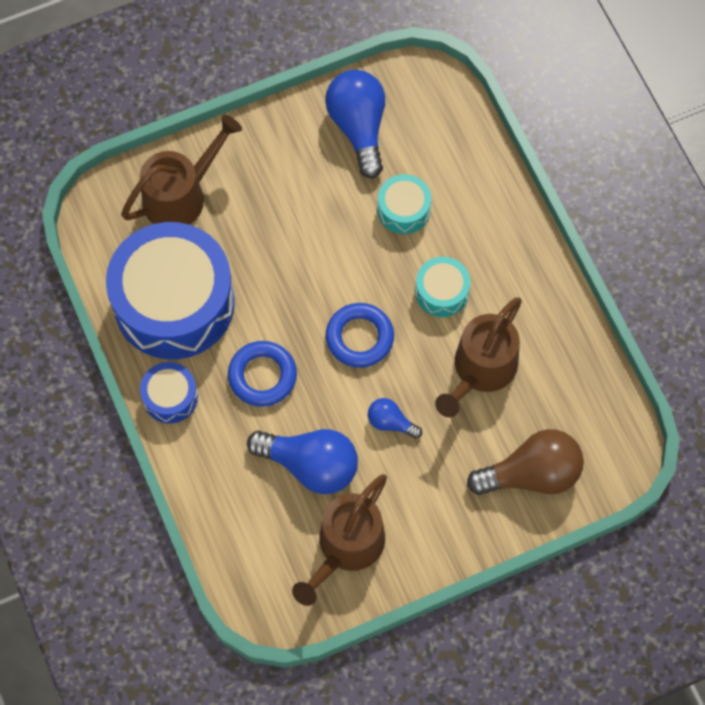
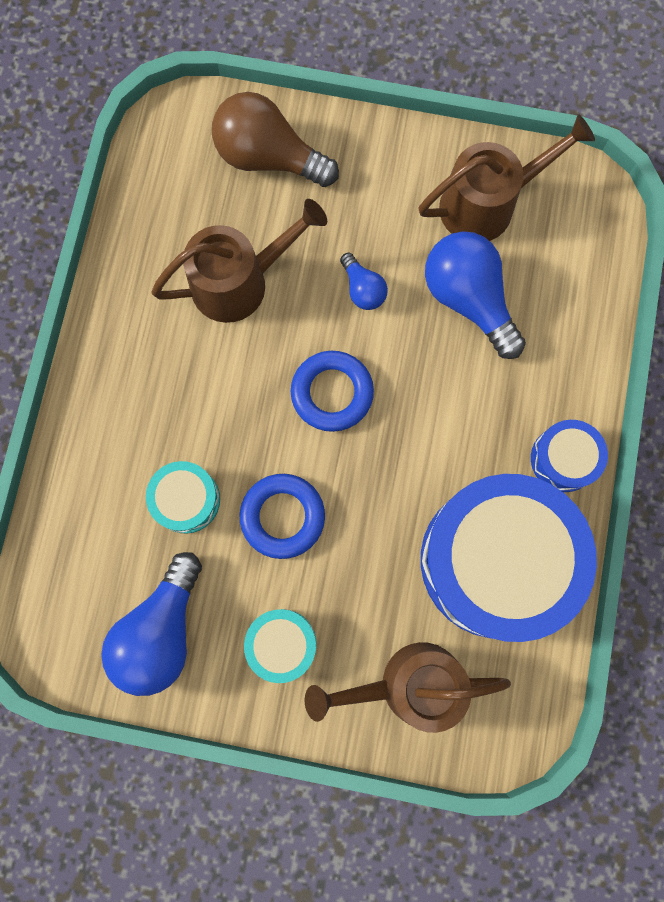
camera: 145 degrees left, 10 degrees up
blue ring [228,341,297,407] -> blue ring moved to [240,474,325,559]
turquoise drum [415,257,471,317] -> turquoise drum moved to [244,609,317,683]

